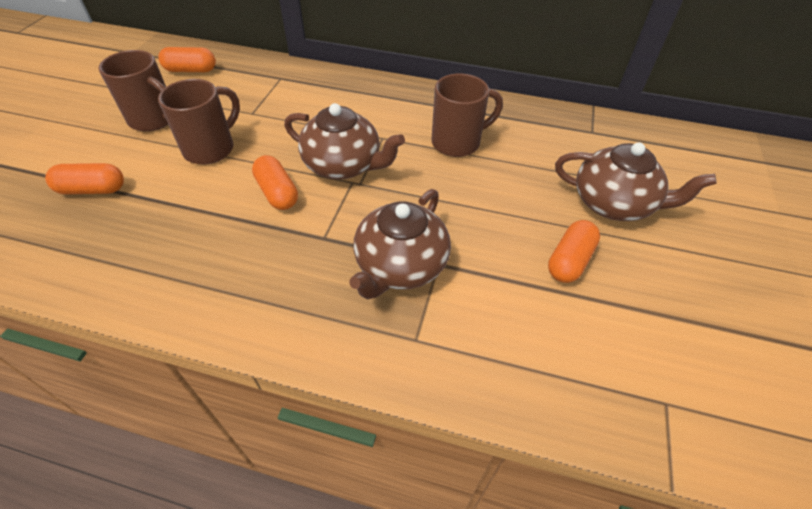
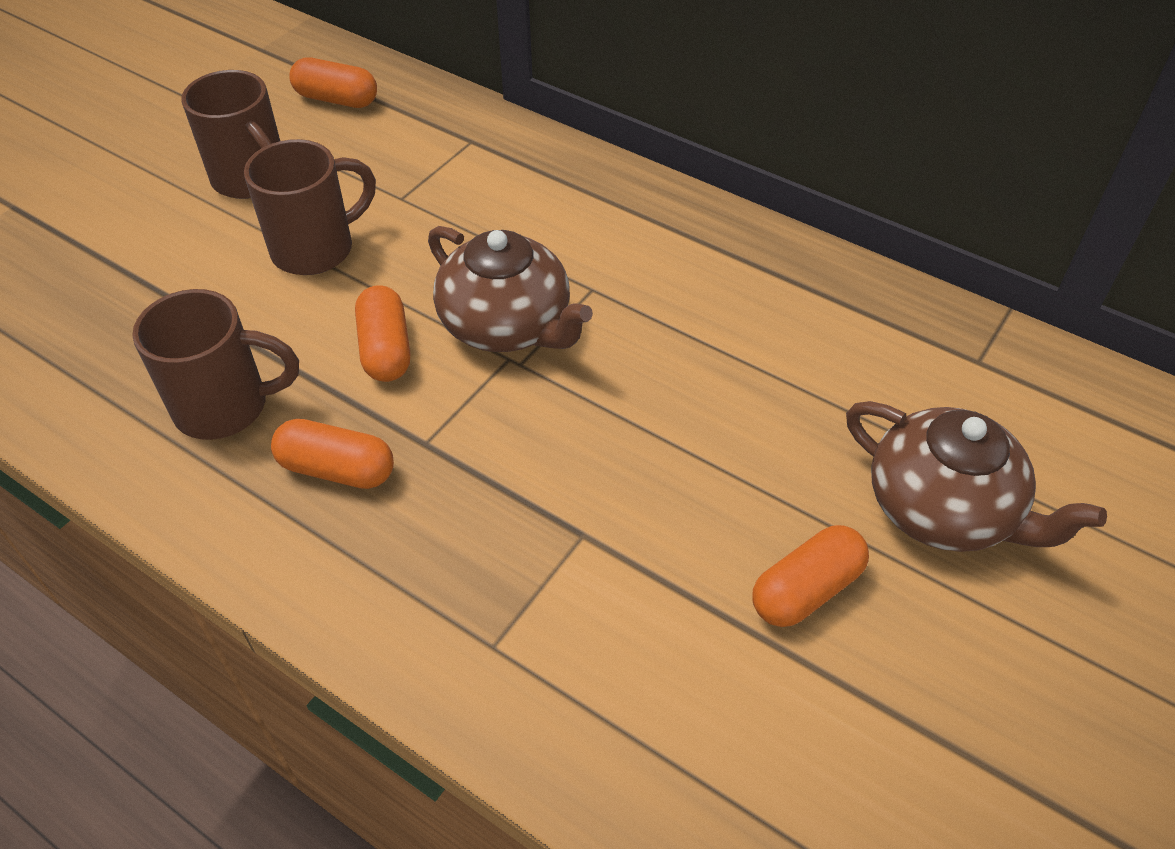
camera: 20 degrees right, 0 degrees up
orange capsule [45,163,124,194] -> orange capsule moved to [271,419,394,489]
brown teapot [349,189,451,299] -> none
brown mug [431,74,503,157] -> brown mug moved to [132,289,299,440]

